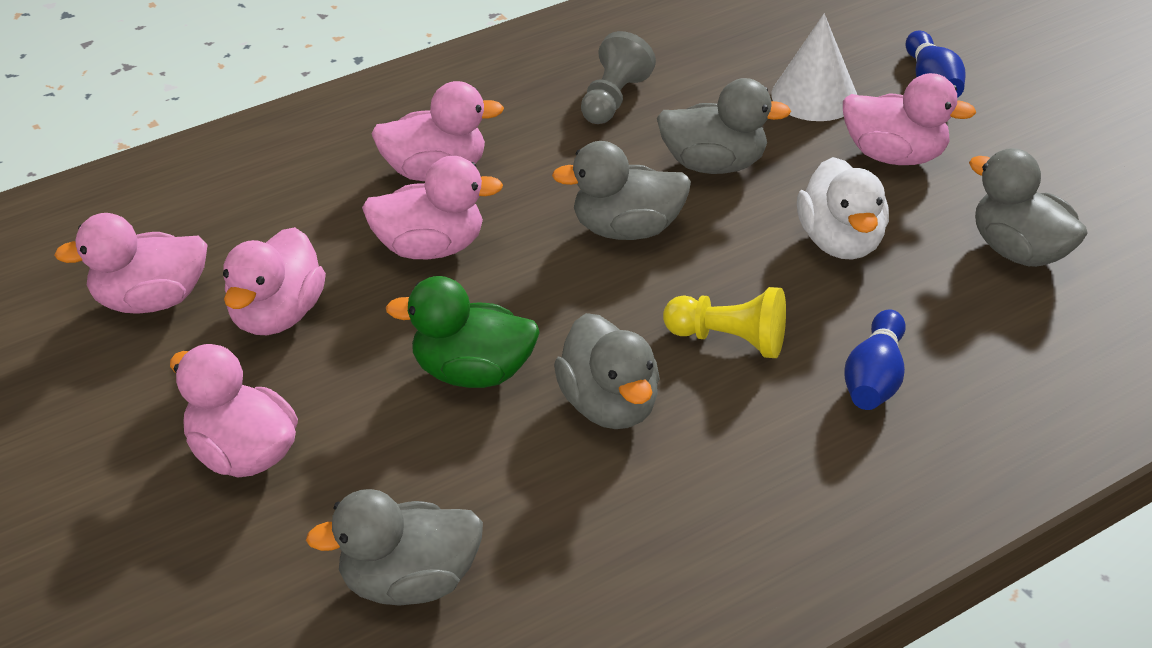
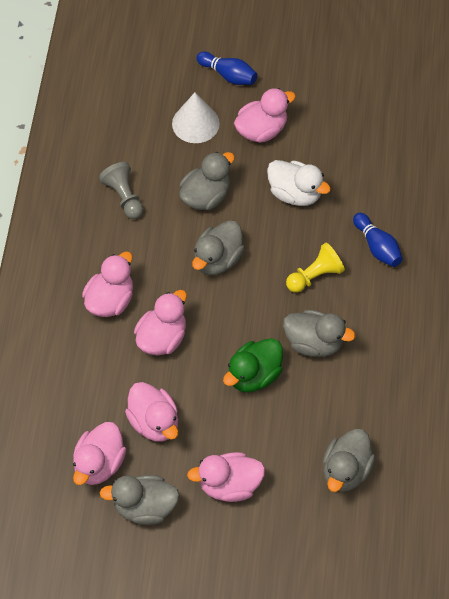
camera: 50 degrees left, 20 degrees up
grey duck [969,148,1088,267] -> grey duck moved to [100,475,180,525]

